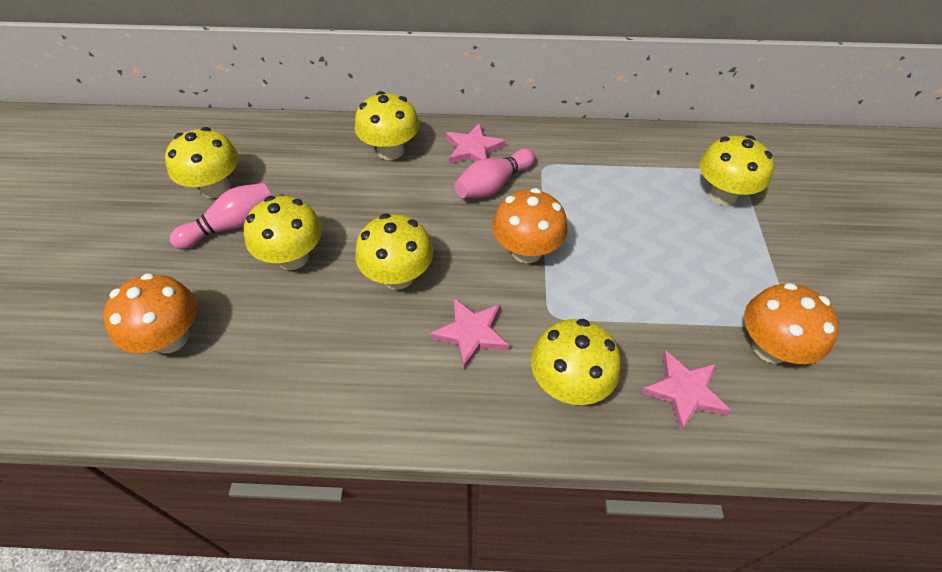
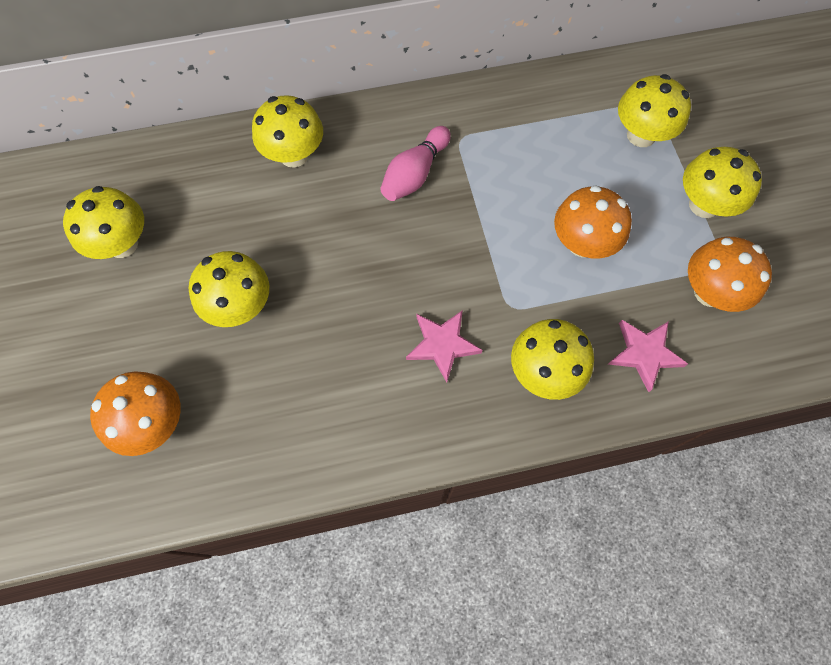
camera: 15 degrees left, 15 degrees up
pink bowling pin [169,183,272,249] -> none
yellow mushroom [355,213,433,290] -> yellow mushroom moved to [683,147,762,218]
pink star [446,123,506,164] -> none
orange mushroom [492,188,568,263] -> orange mushroom moved to [554,185,632,259]

